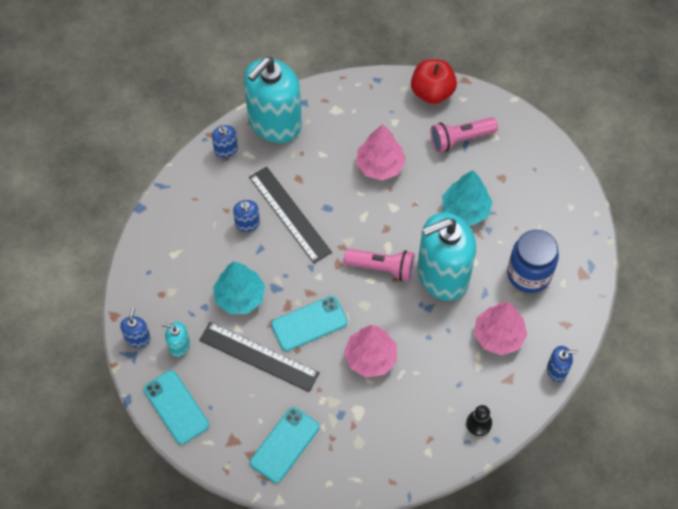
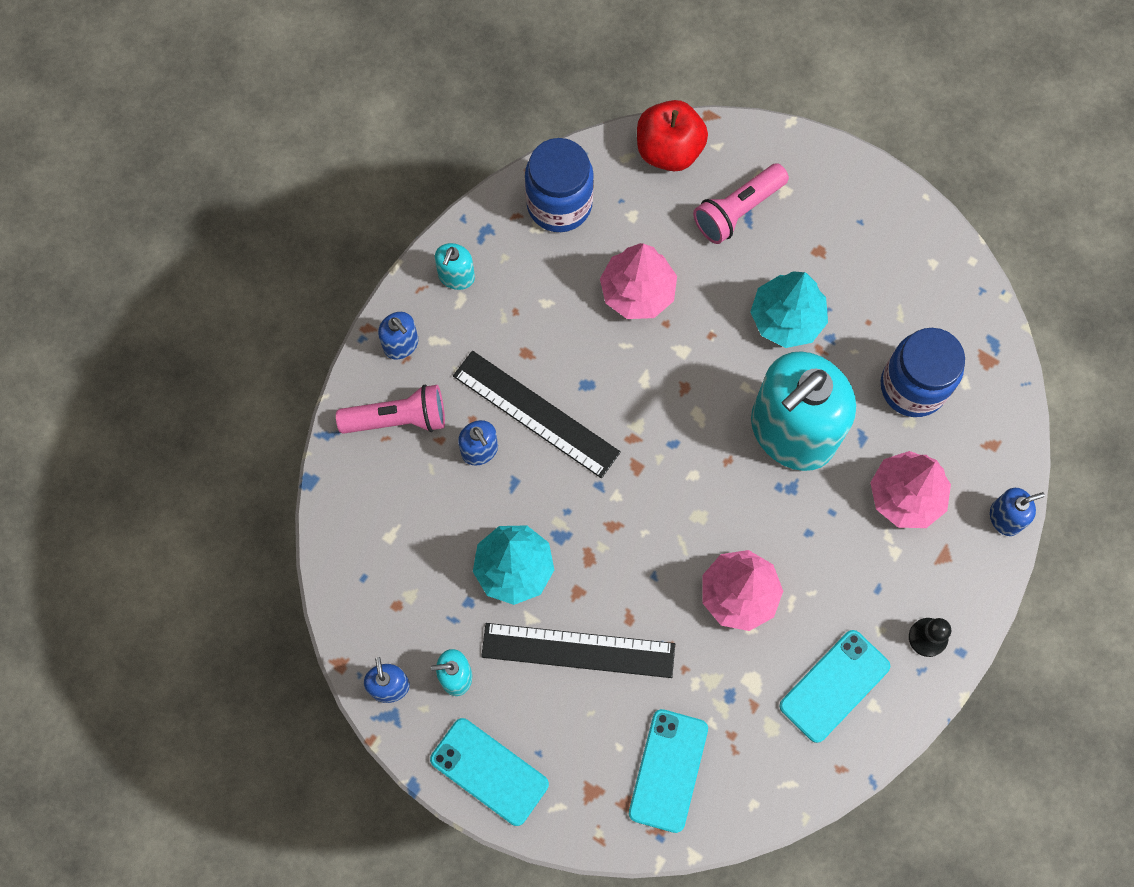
camera: 20 degrees left, 10 degrees up
turquoise soap dispenser [244,57,302,143] -> turquoise soap dispenser [435,243,475,290], size x0.41
turquoise phone [271,296,348,351] -> turquoise phone moved to [780,630,890,743]
pink flashlight [344,249,415,281] -> pink flashlight moved to [336,385,445,434]
none -> blue jar [525,138,594,232]

